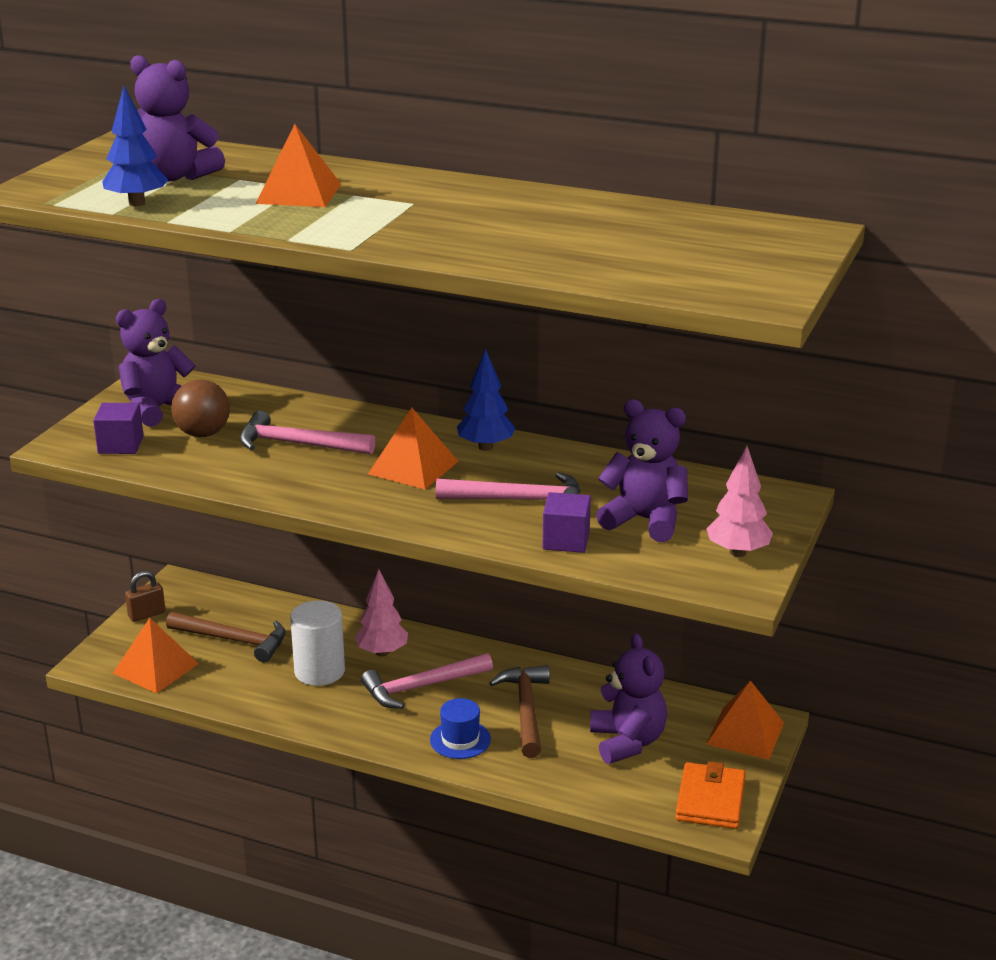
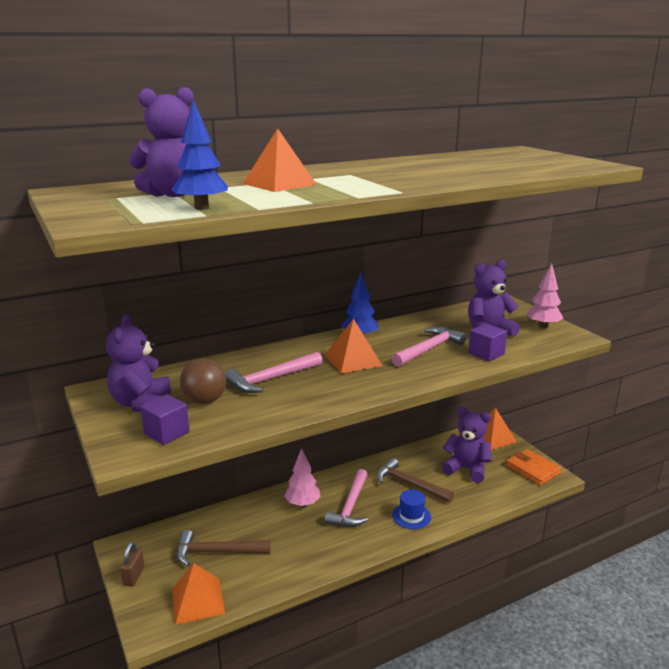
camera: 50 degrees left, 5 degrees down
brown hammer [166,612,286,663] -> brown hammer turned 150 degrees counterclockwise [177,530,271,566]
white cylinder [290,600,345,686] -> none

